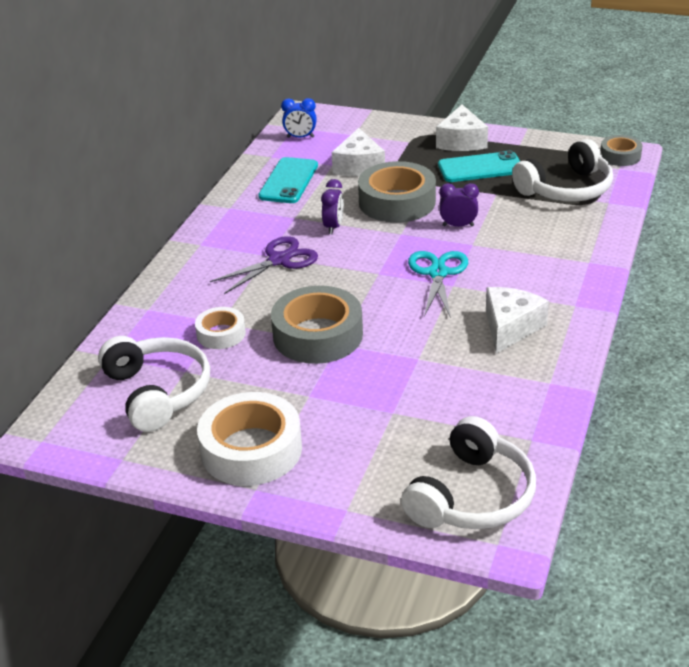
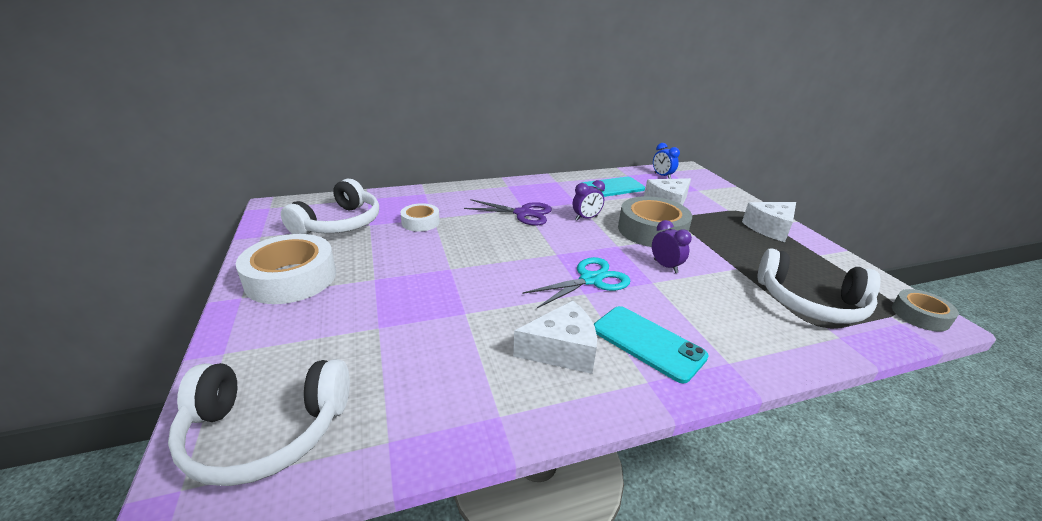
camera: 50 degrees right, 5 degrees down
grey tape [271,286,363,364] -> none
turquoise phone [438,151,520,182] -> turquoise phone moved to [594,306,709,384]

